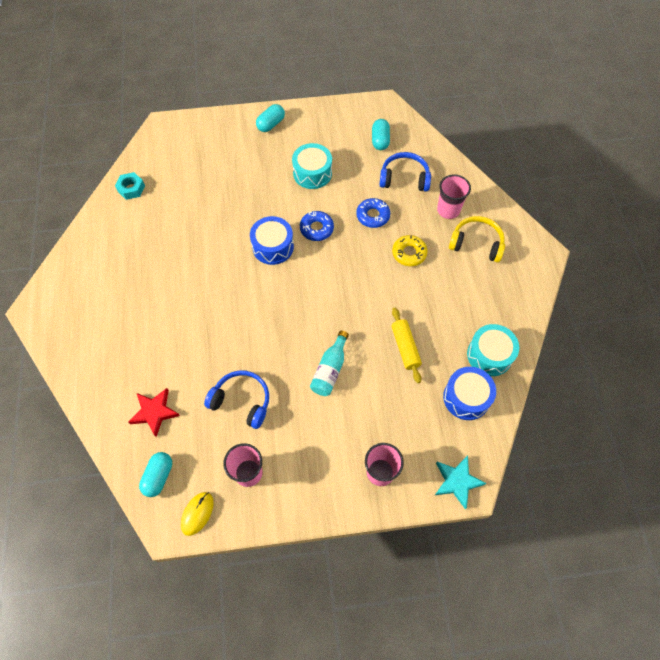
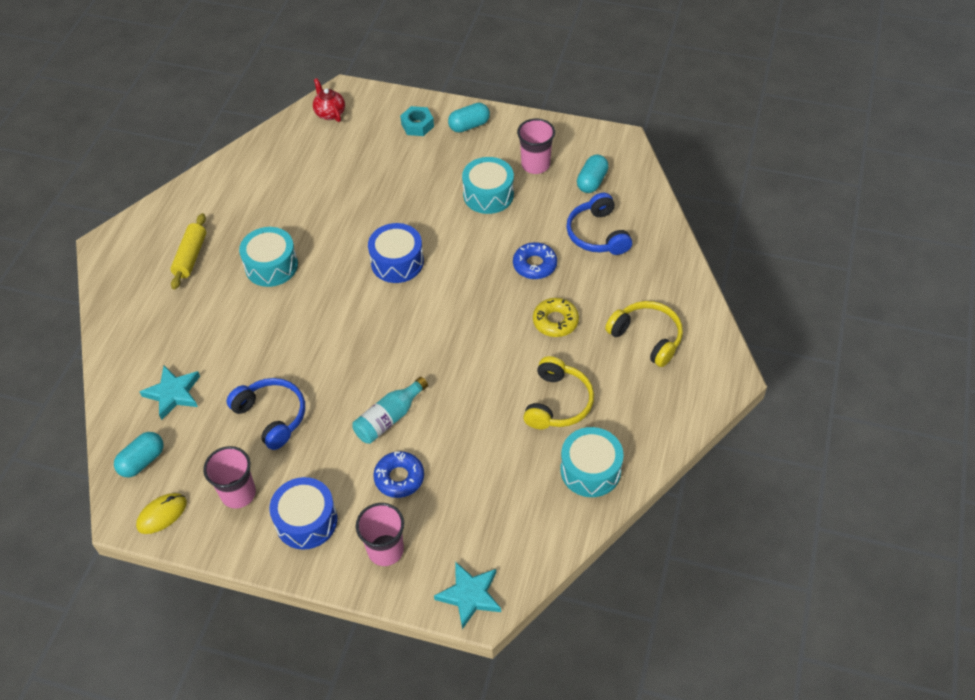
camera: 25 degrees right, 10 degrees down
turquoise nut [115,172,145,200] -> turquoise nut moved to [400,106,434,136]
red star [128,388,180,437] -> turquoise star [140,366,200,420]
blue donut [300,211,334,241] -> blue donut moved to [373,451,424,498]
blue headphones [380,152,431,192] -> blue headphones turned 135 degrees counterclockwise [566,193,632,255]
yellow rolling pin [391,308,422,383] -> yellow rolling pin moved to [170,213,206,290]
pink cup [437,174,471,219] -> pink cup moved to [517,119,555,174]
blue drum [443,367,496,420] -> blue drum moved to [269,477,337,550]
none -> turquoise drum [239,227,298,287]
none -> red teapot [313,78,345,122]
none -> yellow headphones [523,356,594,429]

